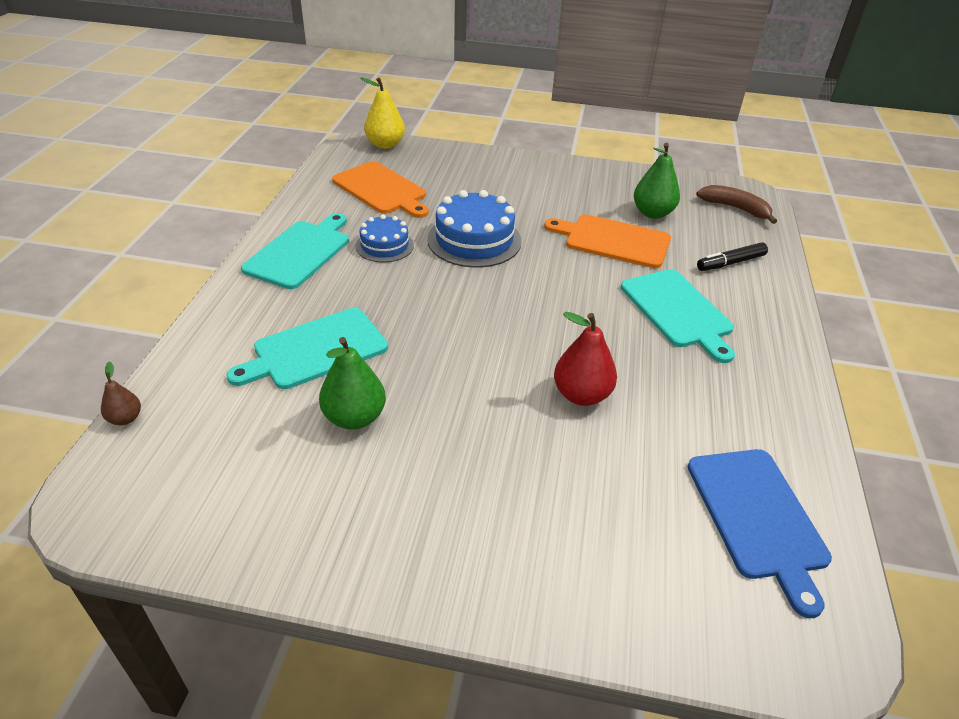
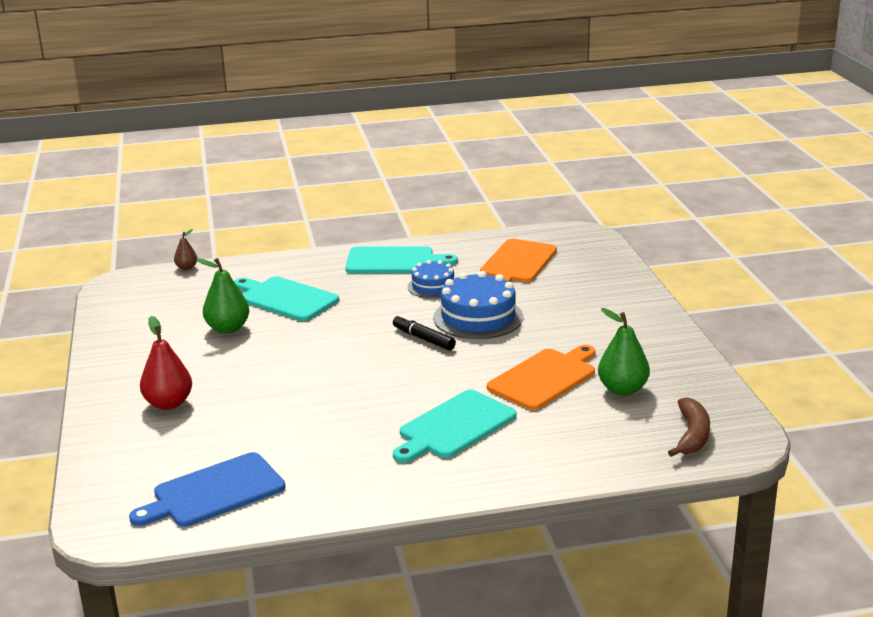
camera: 70 degrees right, 15 degrees down
yellow pear [360,77,405,149] -> none
orange cutting board [544,214,671,268] -> orange cutting board turned 45 degrees clockwise [487,345,596,410]
red pear [554,312,617,406] -> red pear moved to [140,316,192,410]
black marker [697,242,768,271] -> black marker moved to [393,315,456,350]

